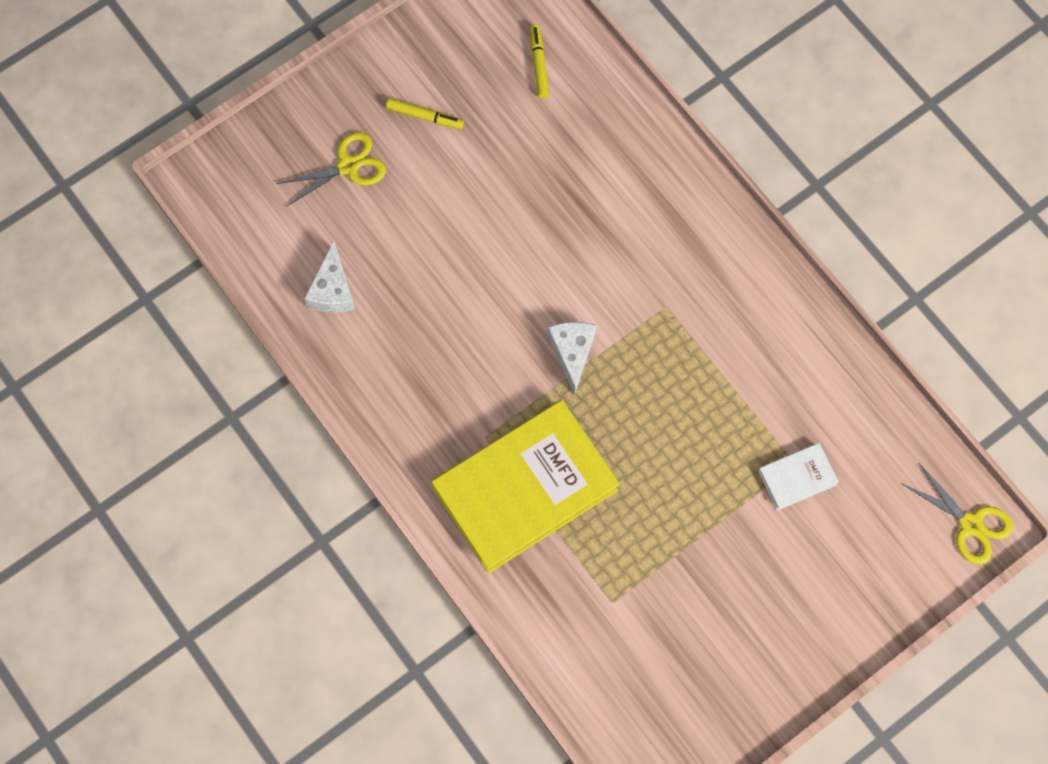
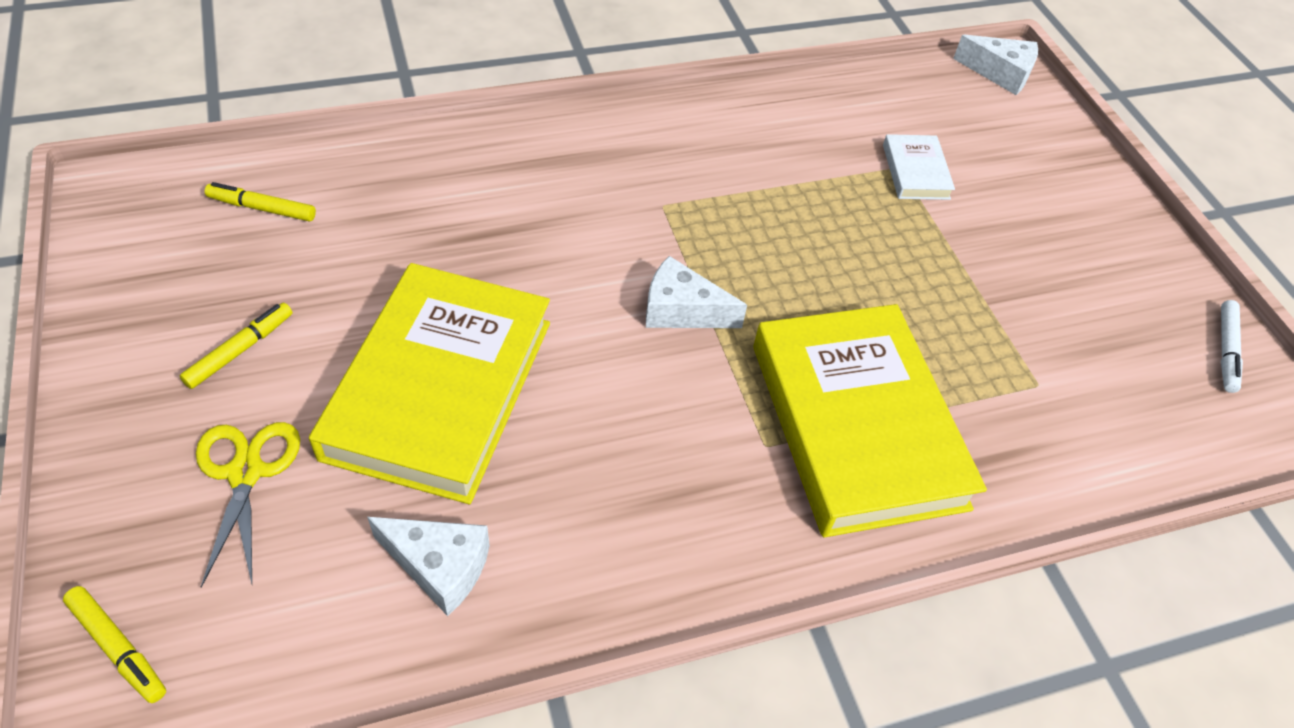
camera: 75 degrees left, 20 degrees down
yellow scissors [901,463,1013,565] -> white cheese [953,34,1038,95]
none -> yellow marker [63,586,166,703]
none -> yellow book [309,263,550,504]
none -> white marker [1221,300,1243,393]

